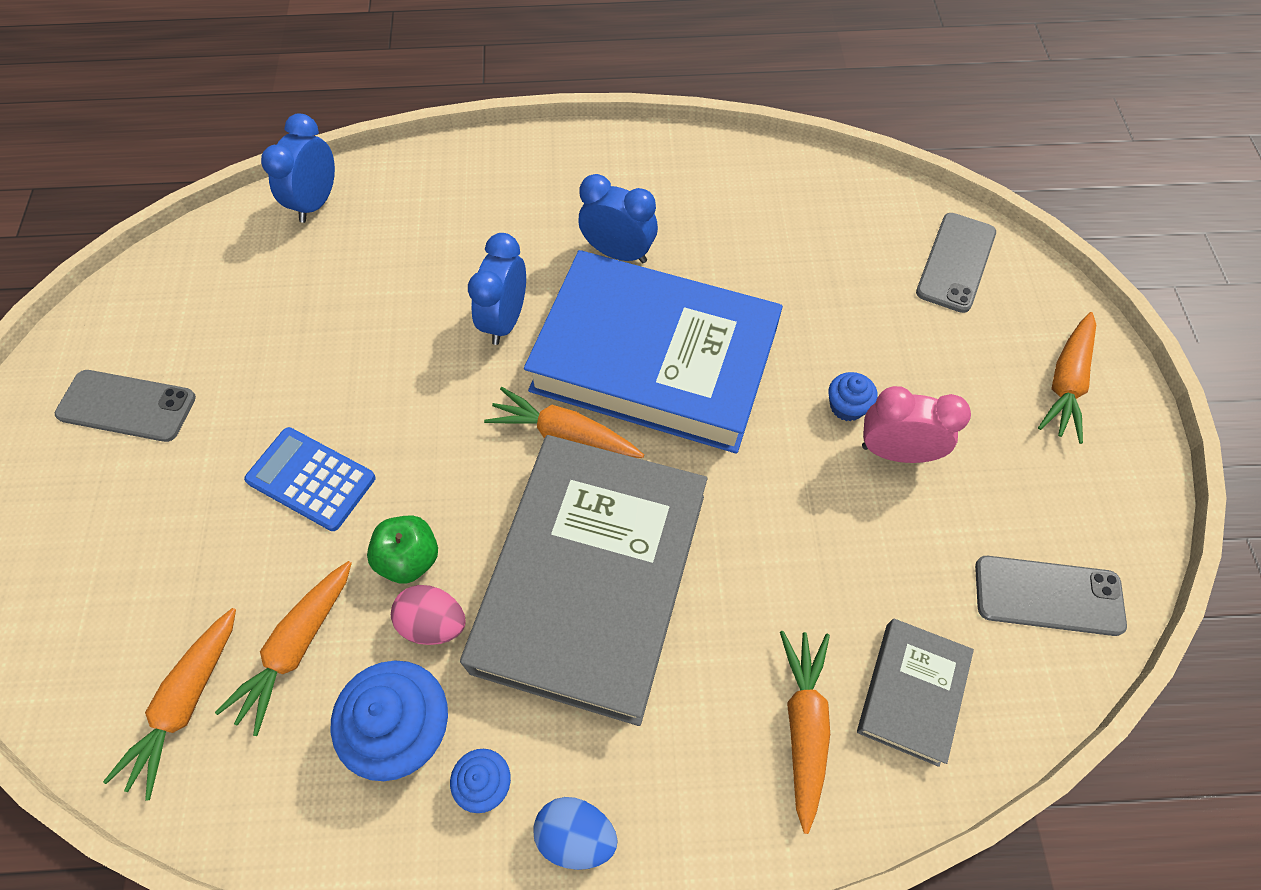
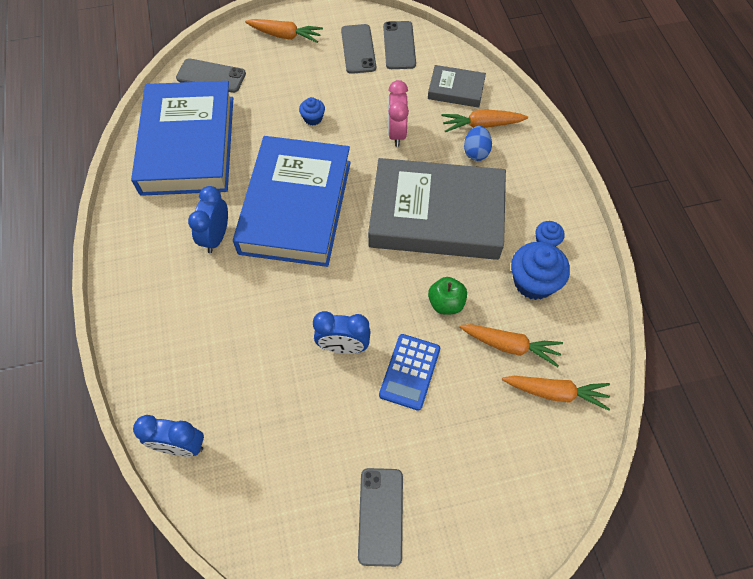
camera: 100 degrees left, 0 degrees up
pink egg [391,585,466,645] -> none
blue clock [468,233,526,345] -> blue clock moved to [313,311,371,354]
orange carrot [484,387,644,458] -> none
blue egg [533,797,618,870] -> blue egg moved to [464,126,492,161]
pink clock [862,386,971,463] -> pink clock moved to [388,80,409,147]
none -> blue book [131,81,233,196]
none -> grey phone [341,24,376,74]

